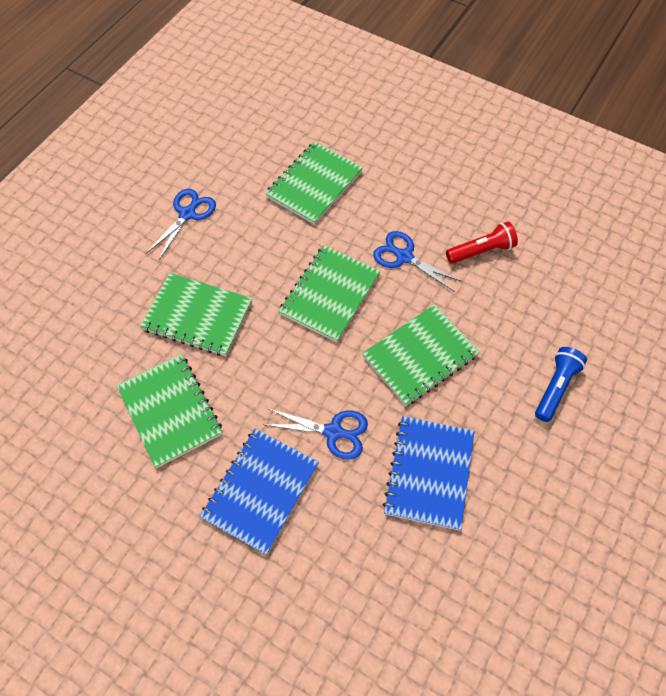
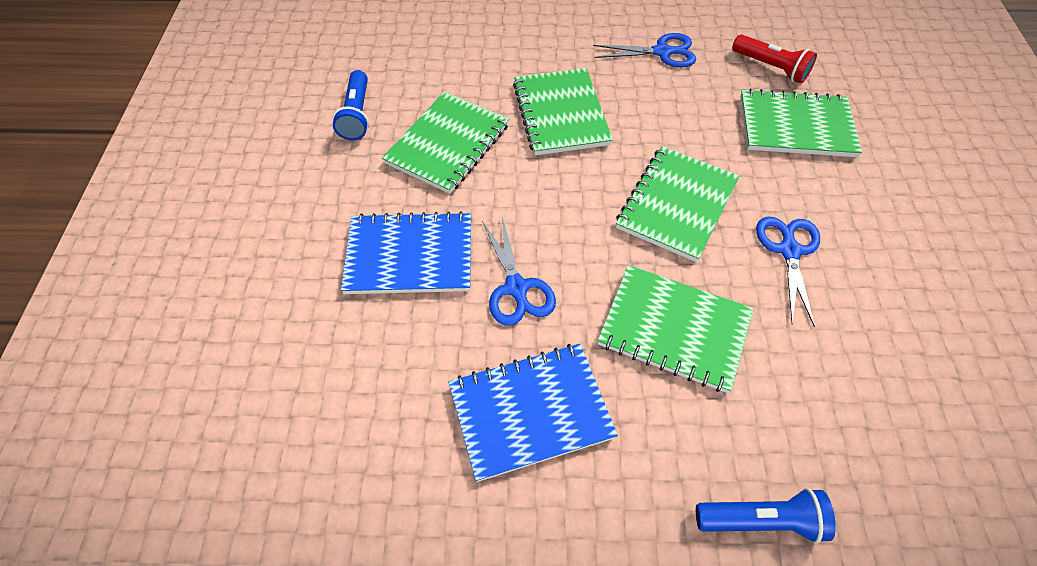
camera: 60 degrees right, 5 degrees down
green notebook [279,245,380,342] -> green notebook turned 60 degrees counterclockwise [616,146,739,262]
red flashlight [446,222,518,264] -> red flashlight moved to [732,34,817,84]
none -> blue flashlight [332,70,369,141]

